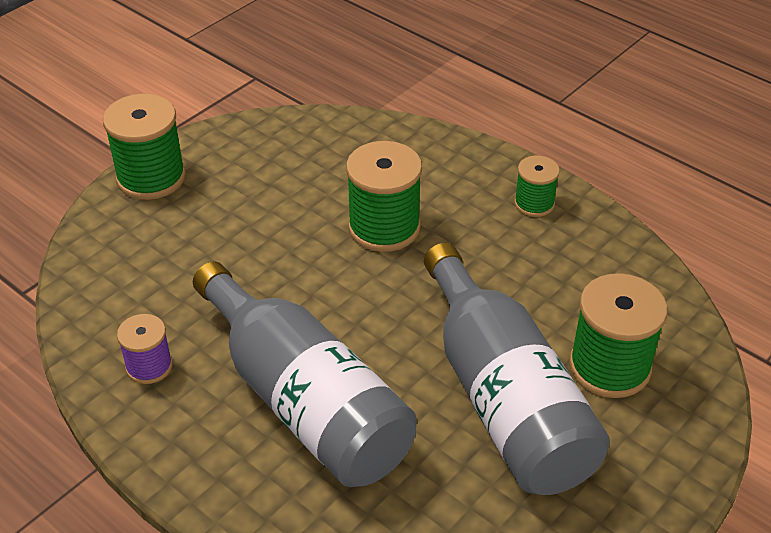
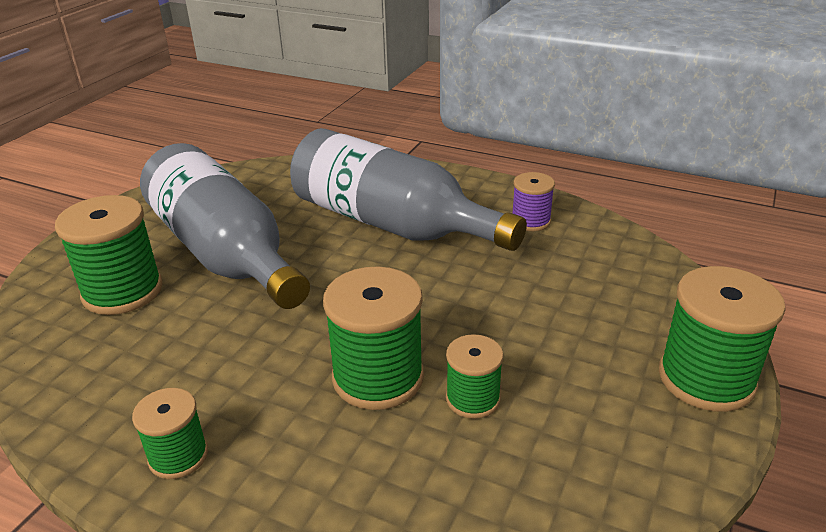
camera: 165 degrees right, 10 degrees down
none -> green spool [446,334,503,419]

